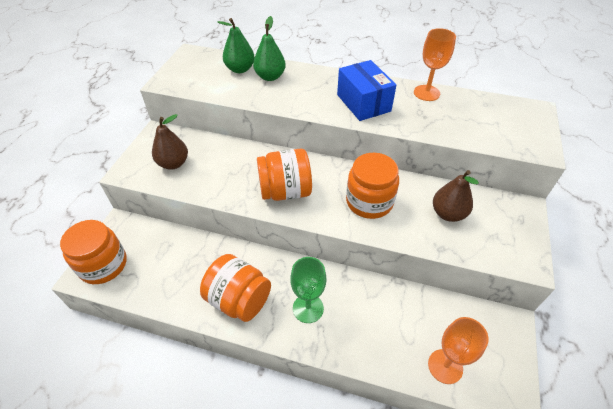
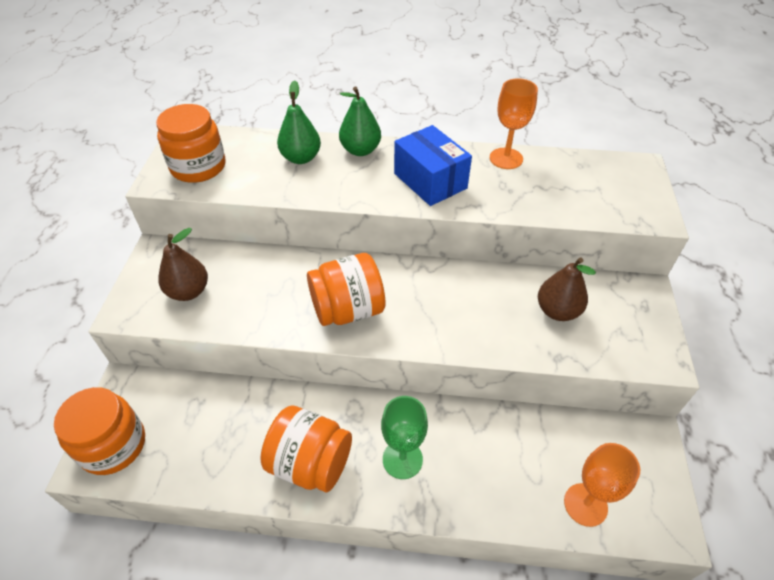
camera: 10 degrees left, 0 degrees up
green pear [217,18,255,73] -> green pear moved to [339,87,381,156]
orange jar [346,153,399,219] -> orange jar moved to [156,104,225,183]

